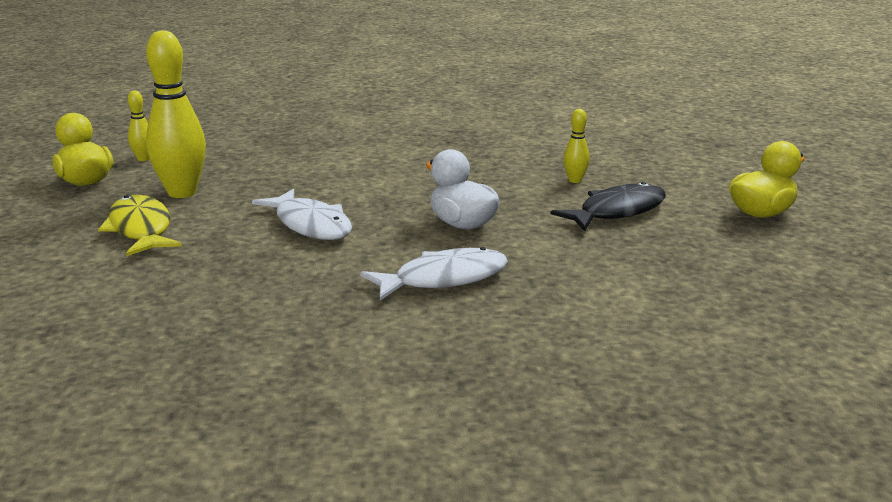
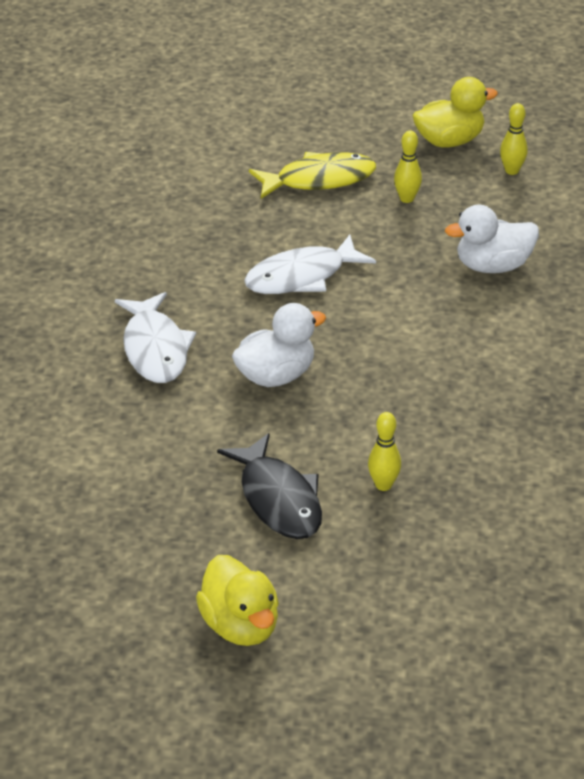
camera: 100 degrees right, 15 degrees up
yellow bowling pin [146,30,206,198] -> yellow bowling pin [394,131,422,203], size x0.47
none -> white duck [445,204,539,273]

